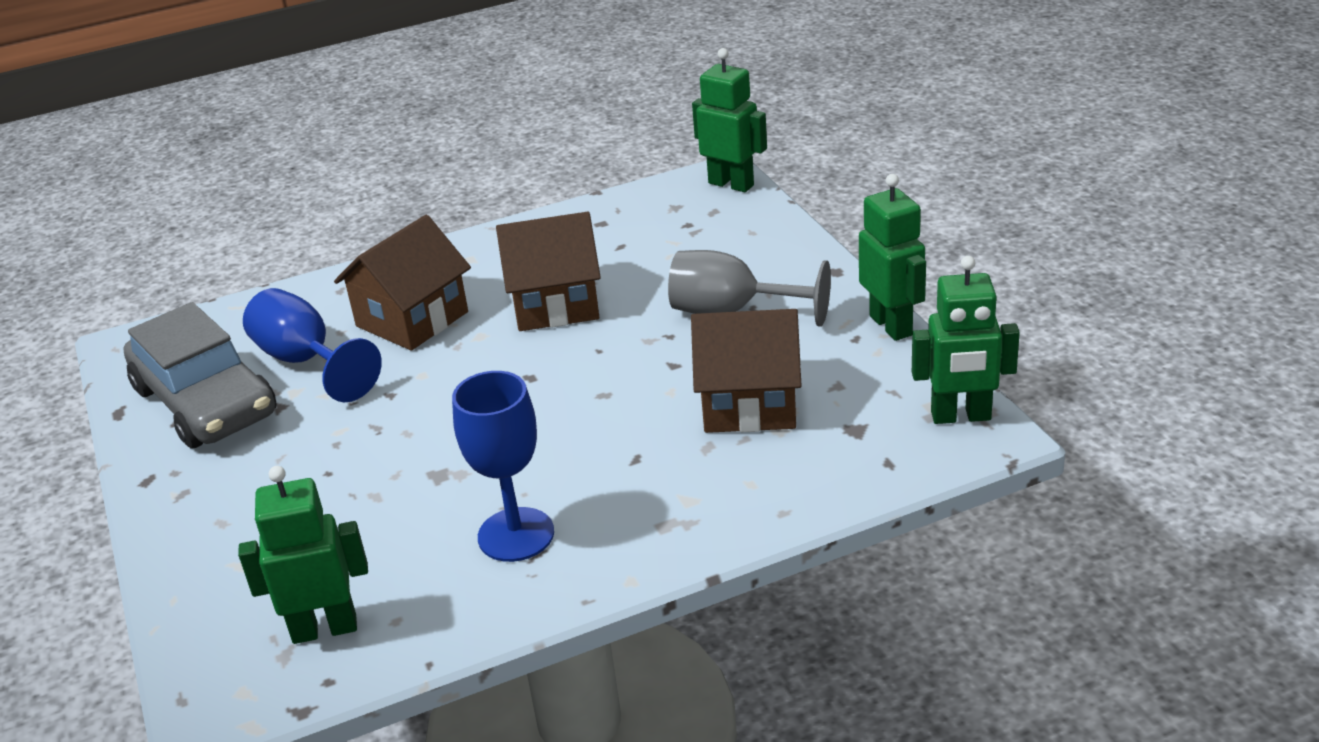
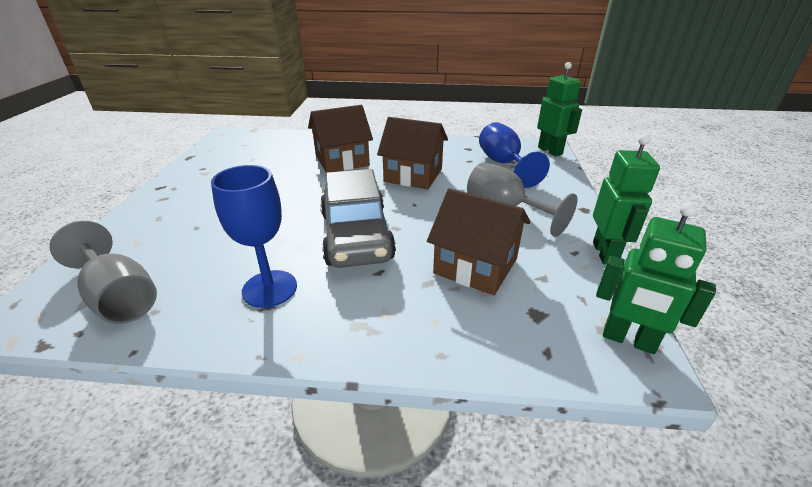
camera: 25 degrees right, 0 degrees up
grey car [124,302,277,449] -> grey car moved to [320,169,396,268]
green robot [238,466,368,644] -> grey goblet [50,221,157,324]
blue goblet [243,288,382,402] -> blue goblet moved to [479,122,550,188]

